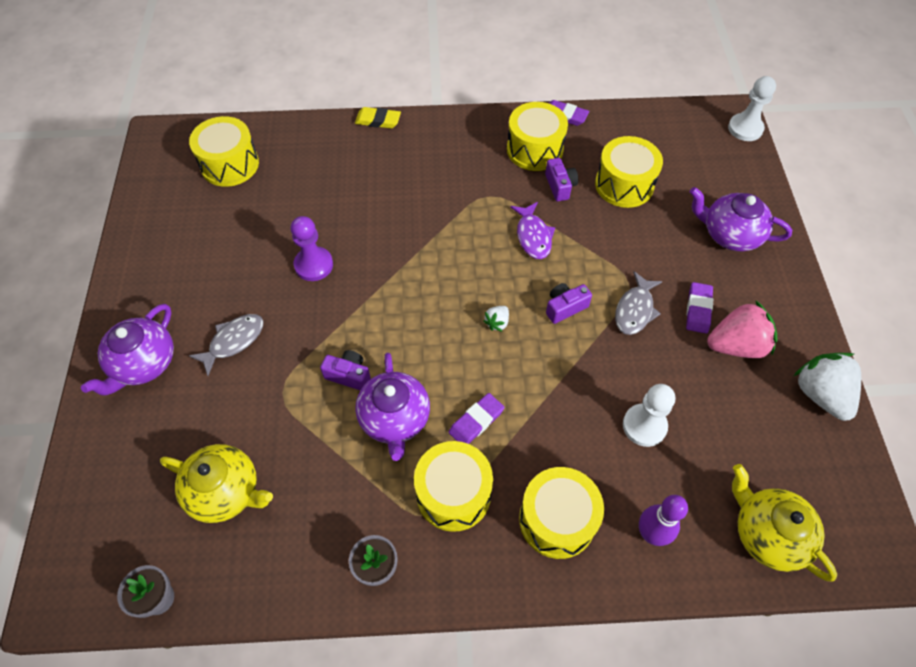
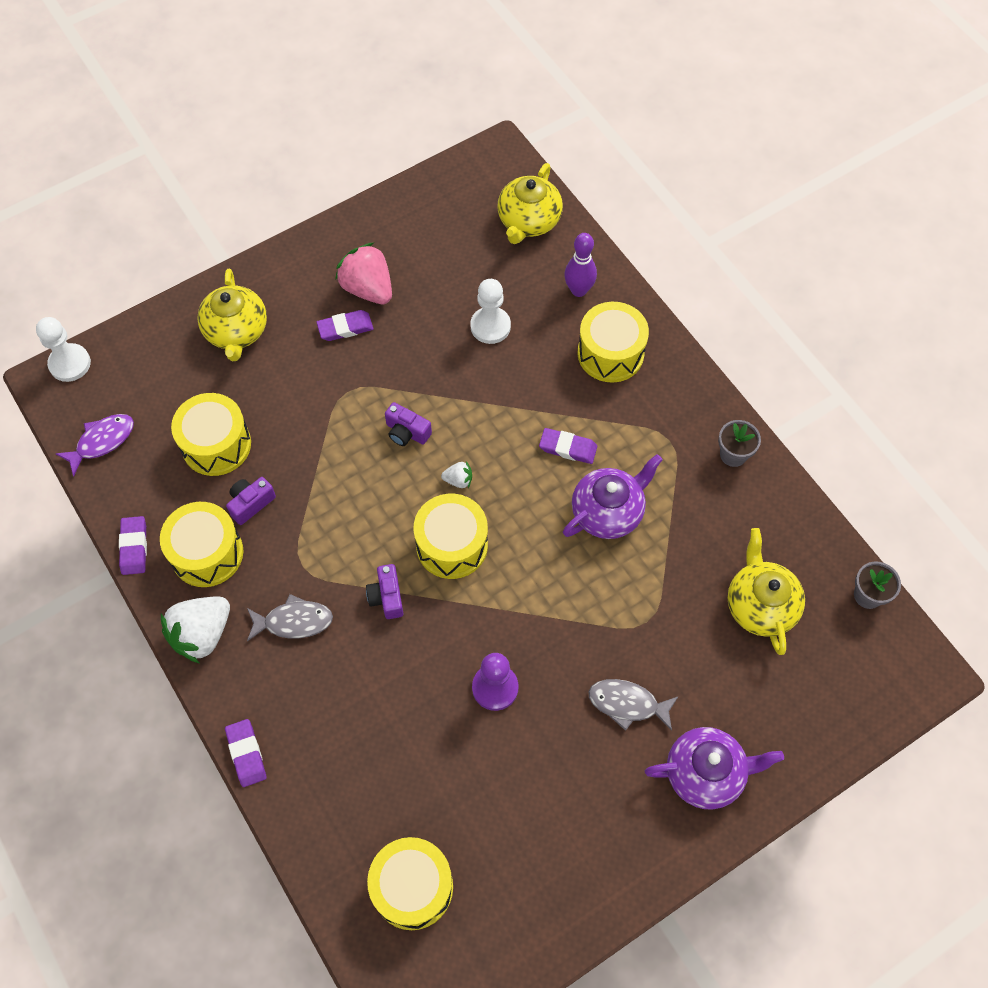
camera: 120 degrees left, 5 degrees up
purple camera [320,350,371,391] -> purple camera moved to [366,564,403,619]
yellow eraser [355,107,401,128] -> purple eraser [225,719,267,787]
yellow drum [414,441,493,532] -> yellow drum moved to [414,494,488,579]
purple fish [510,202,555,259] -> purple fish moved to [56,414,134,477]
grey fish [615,271,663,335] -> grey fish moved to [247,594,333,641]
purple teapot [690,187,792,251] -> yellow teapot [197,269,267,361]
white strawberry [794,353,861,421] -> white strawberry moved to [161,596,230,663]

